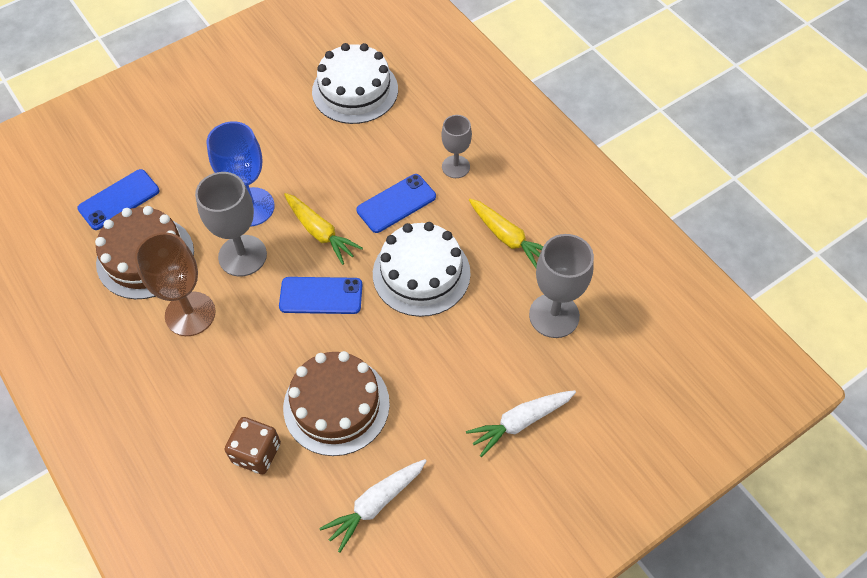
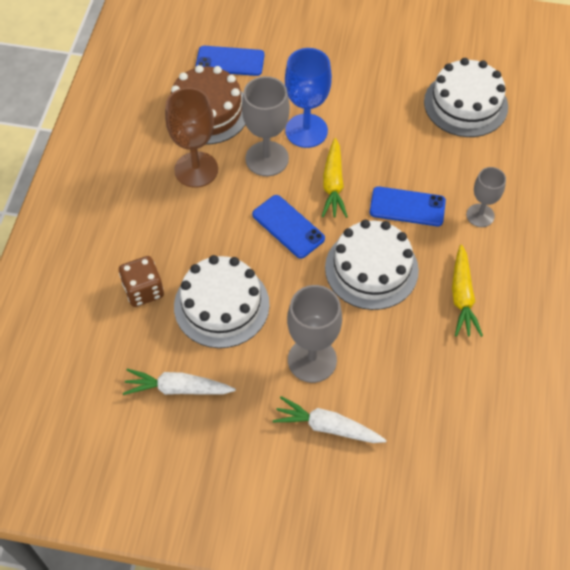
camera: 45 degrees right, 0 degrees up
brown cake [283,351,390,456] -> white cake [174,255,270,348]
grey goblet [529,234,594,338] -> grey goblet moved to [287,285,342,383]

